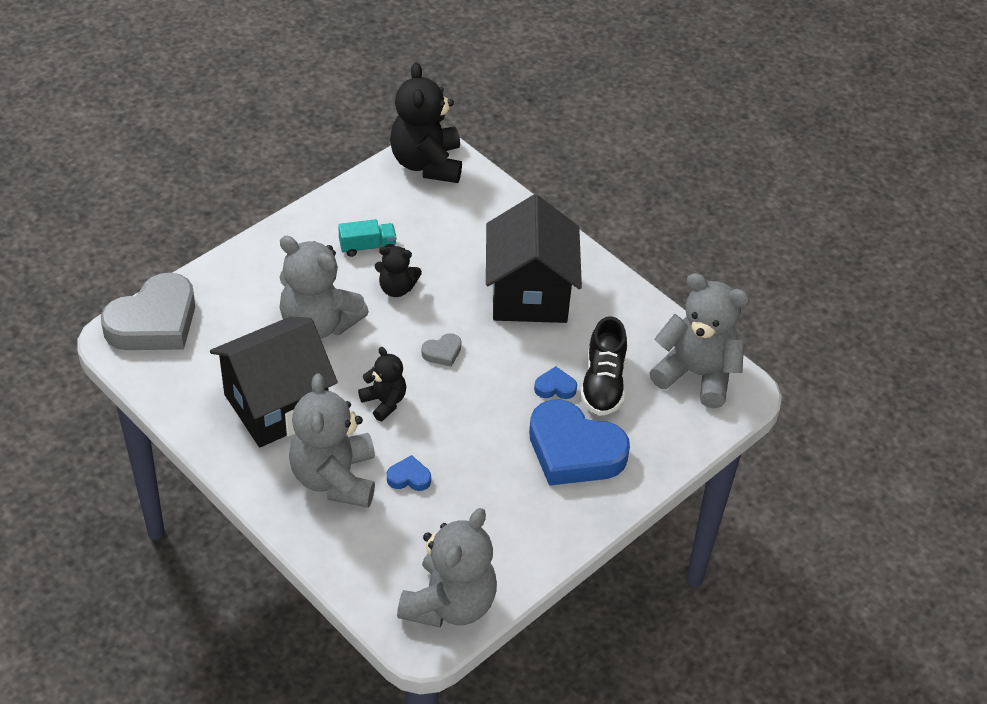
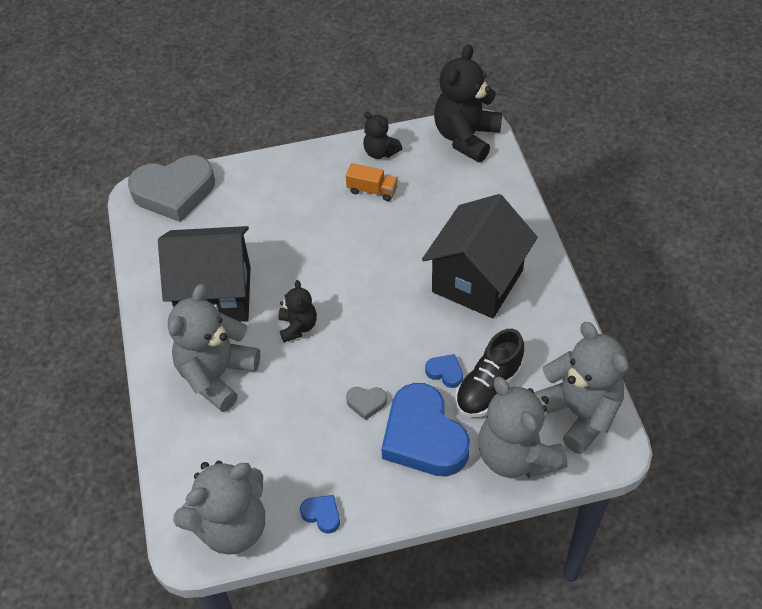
camera: 35 degrees right, 5 degrees up
grey teddy bear [280,236,369,339] -> grey teddy bear moved to [478,377,568,478]
turquoise truck [338,219,397,257] -> orange truck [346,163,398,201]
black teddy bear [375,246,422,297] -> black teddy bear moved to [363,112,402,159]
blue heart [387,455,431,491] -> blue heart moved to [300,495,340,533]
grey heart [421,333,462,367] -> grey heart moved to [346,387,387,420]

